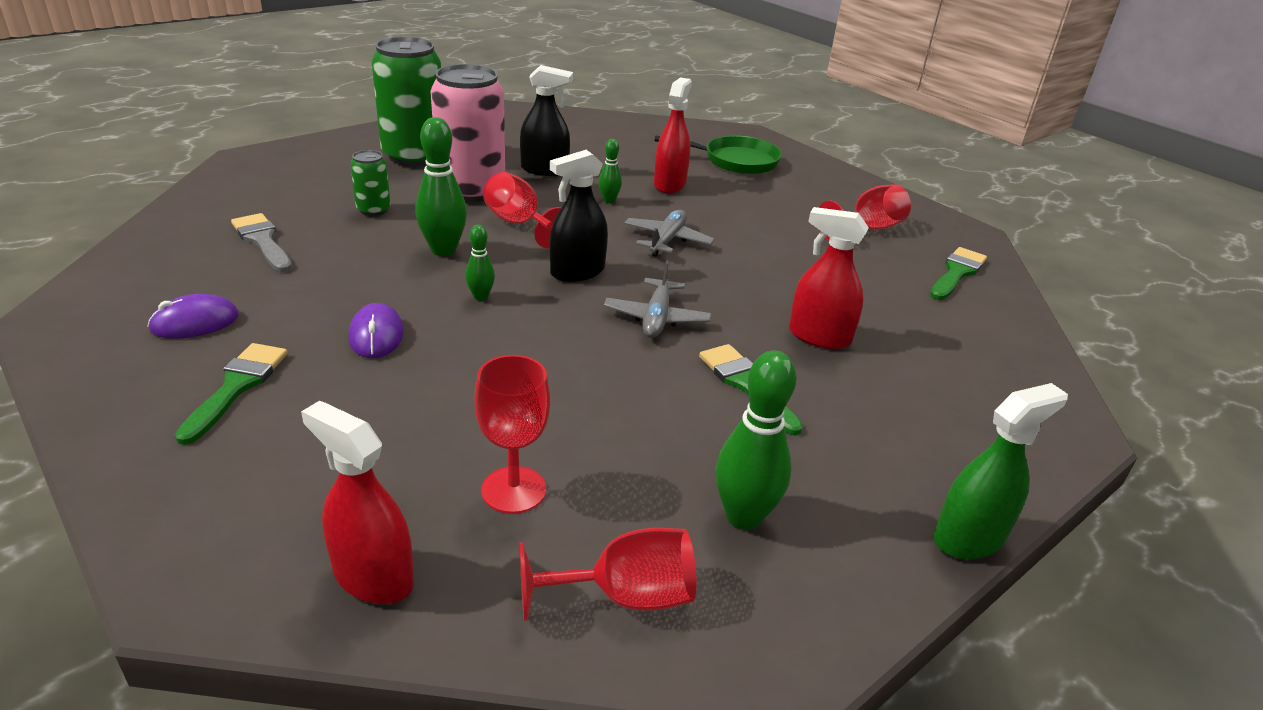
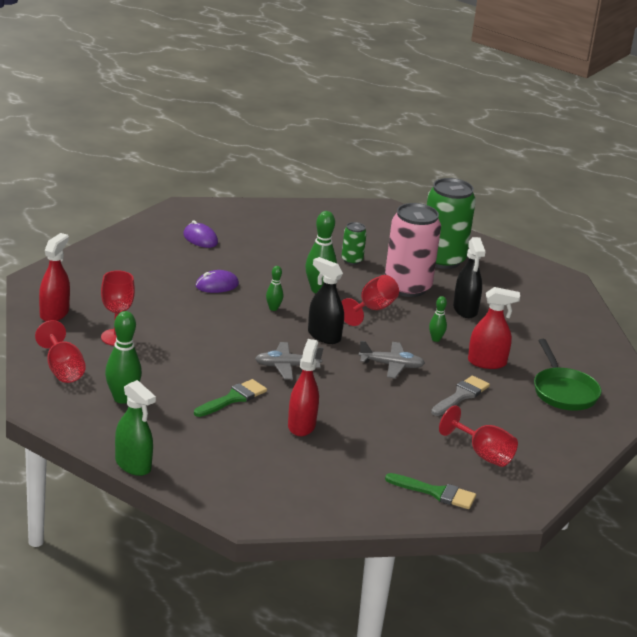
camera: 75 degrees right, 5 degrees down
green brush [175,343,288,445] -> none
grey brush [231,213,292,272] -> grey brush moved to [431,376,490,416]

